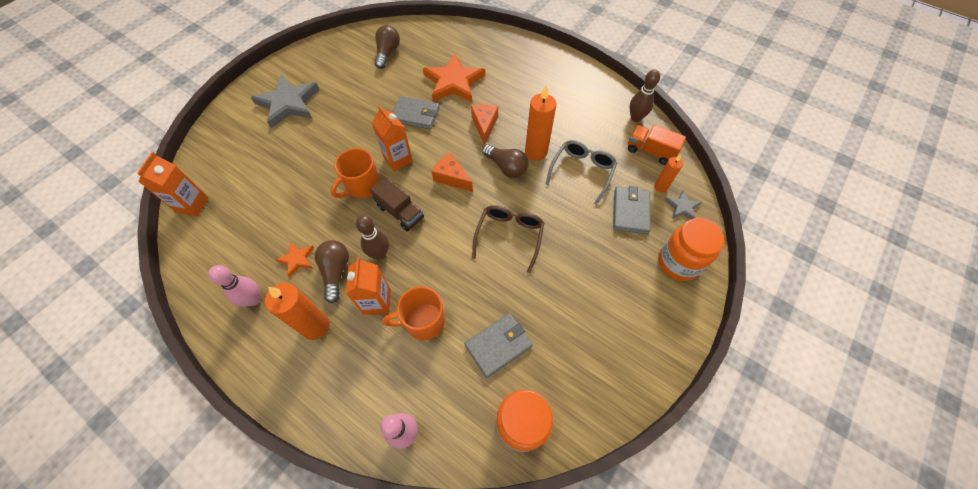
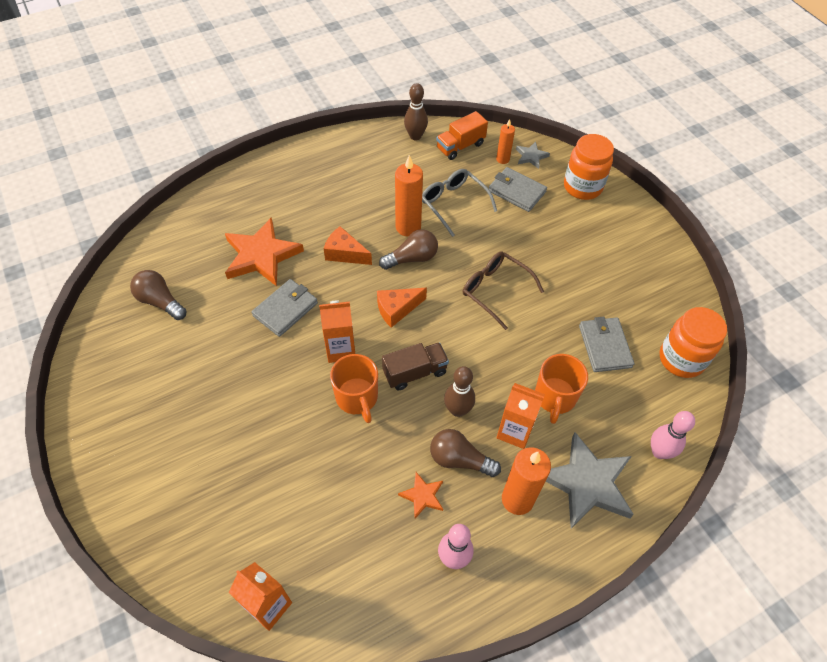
camera: 65 degrees left, 5 degrees down
grey star [251,74,319,128] -> grey star moved to [546,432,634,529]

